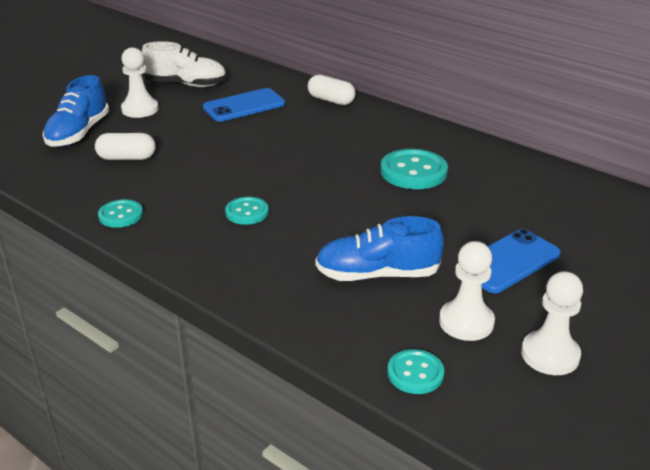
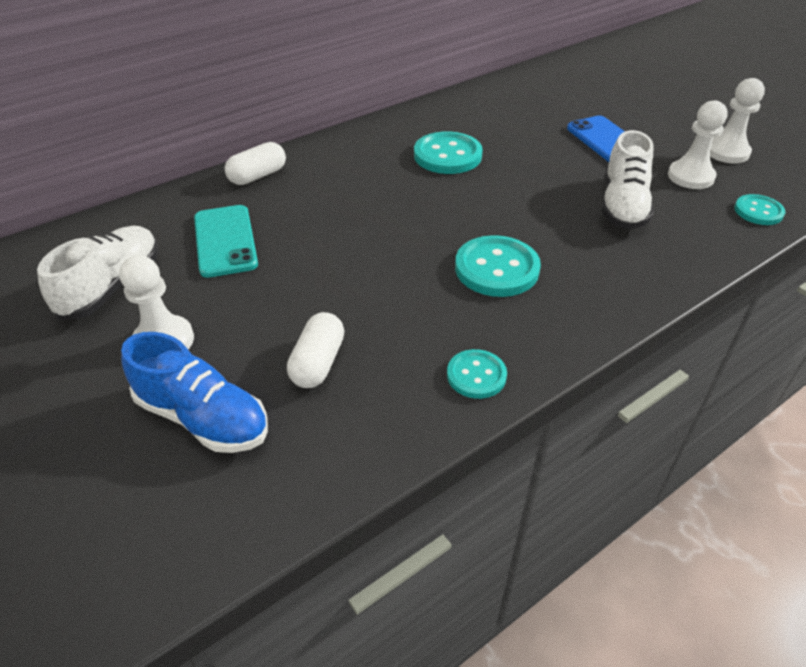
camera: 75 degrees left, 10 degrees up
blue phone [203,88,285,122] -> turquoise phone [194,205,258,278]
turquoise button [225,197,269,225] -> turquoise button [455,235,541,297], size x1.66
blue shoe [316,216,444,281] -> white shoe [601,130,654,230]

